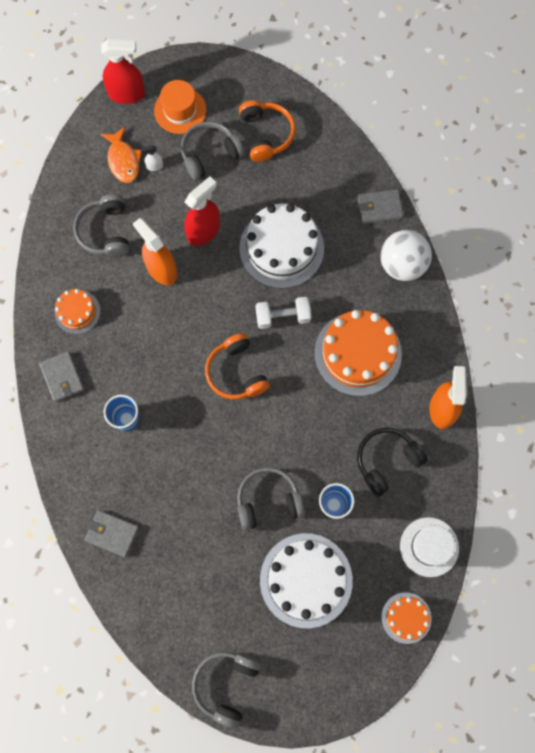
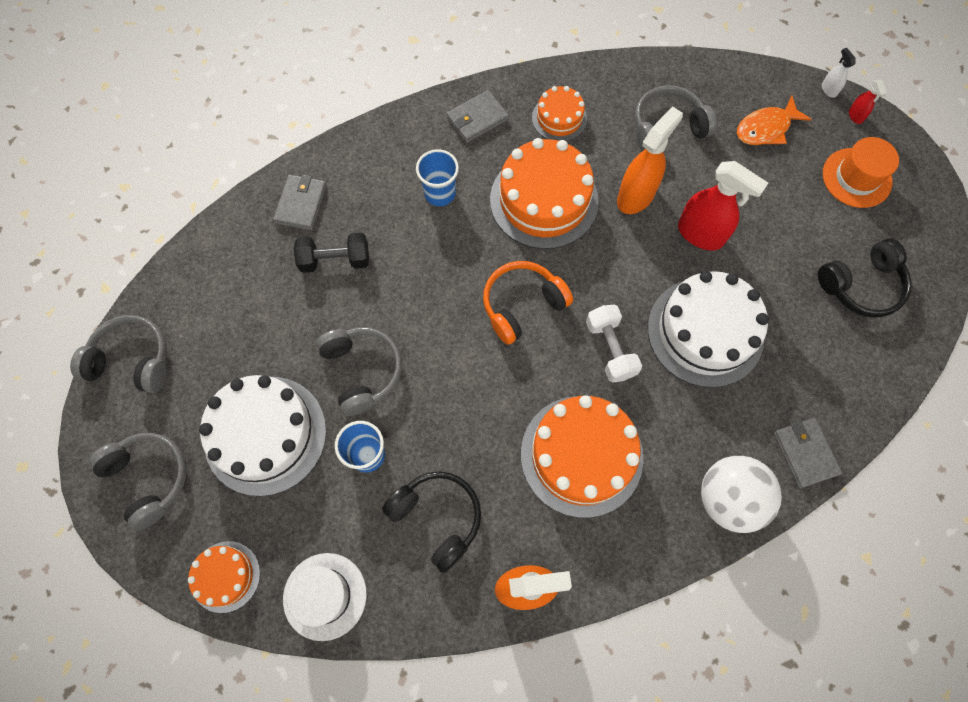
camera: 80 degrees right, 5 degrees down
red spray bottle [101,39,145,104] -> red spray bottle [849,80,887,124], size x0.45
white spray bottle [141,145,163,171] -> white spray bottle moved to [822,48,856,98]
grey headphones [181,121,245,180] -> grey headphones moved to [88,433,187,531]
orange headphones [239,100,296,162] -> black headphones [818,239,912,317]
none -> black dumbbell [294,233,369,273]
none -> orange cake [490,138,599,249]

